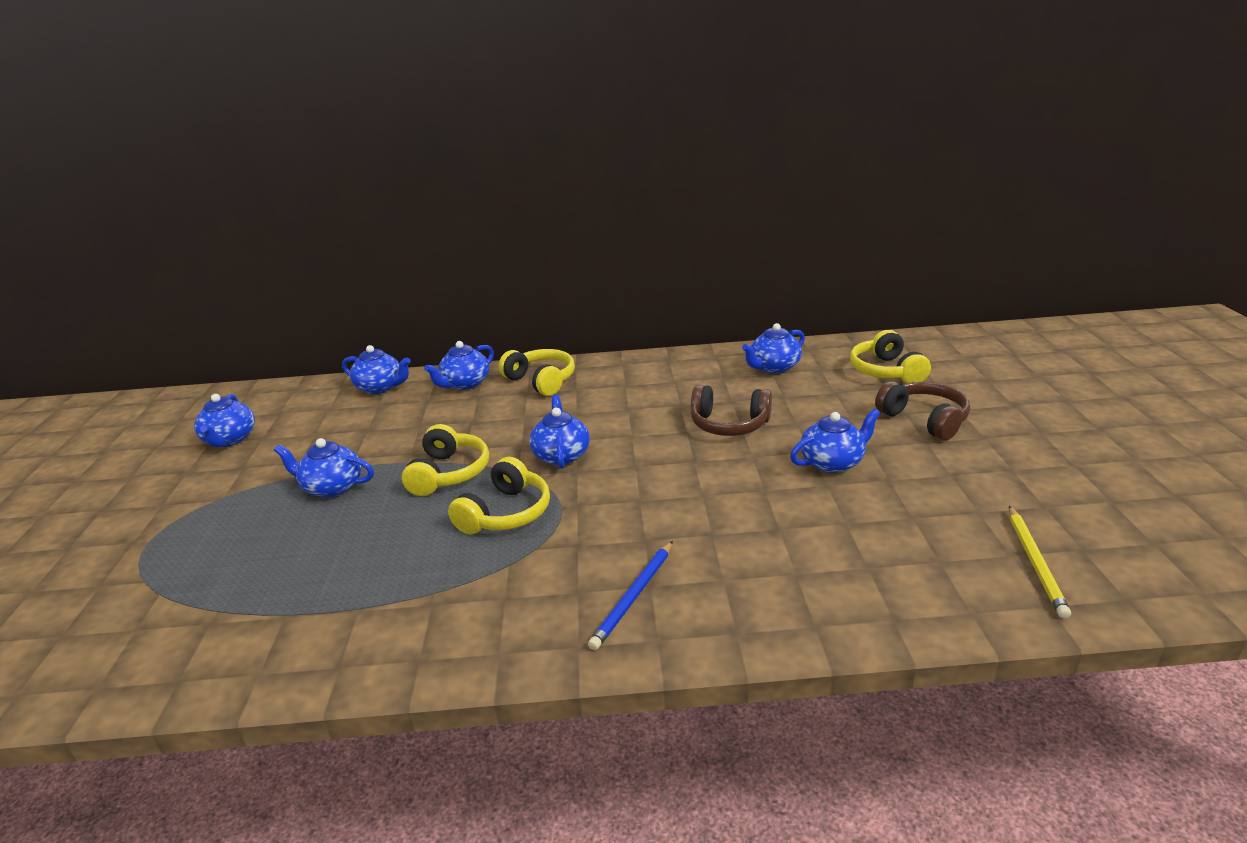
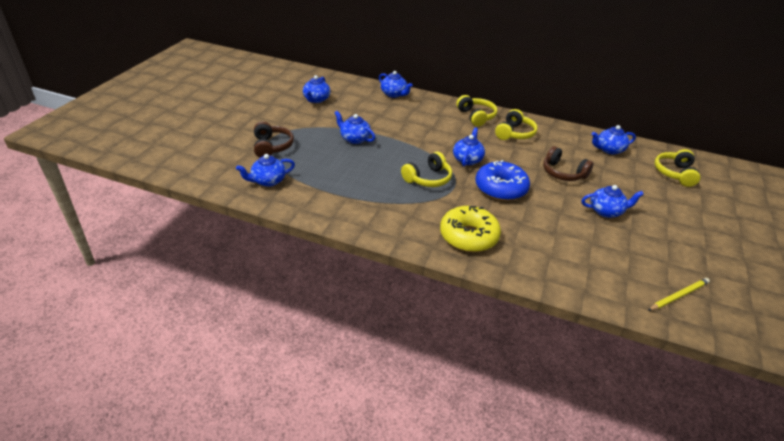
camera: 20 degrees right, 10 degrees up
yellow headphones [402,424,489,496] -> yellow headphones moved to [495,109,538,140]
blue teapot [424,341,494,390] -> blue teapot moved to [236,154,295,187]
blue pencil [588,541,673,650] -> yellow donut [440,206,501,252]
brown headphones [875,381,970,440] -> brown headphones moved to [254,121,294,158]
yellow pencil [1009,506,1071,619] -> yellow pencil turned 150 degrees counterclockwise [648,278,710,311]
none -> blue donut [475,160,530,201]

